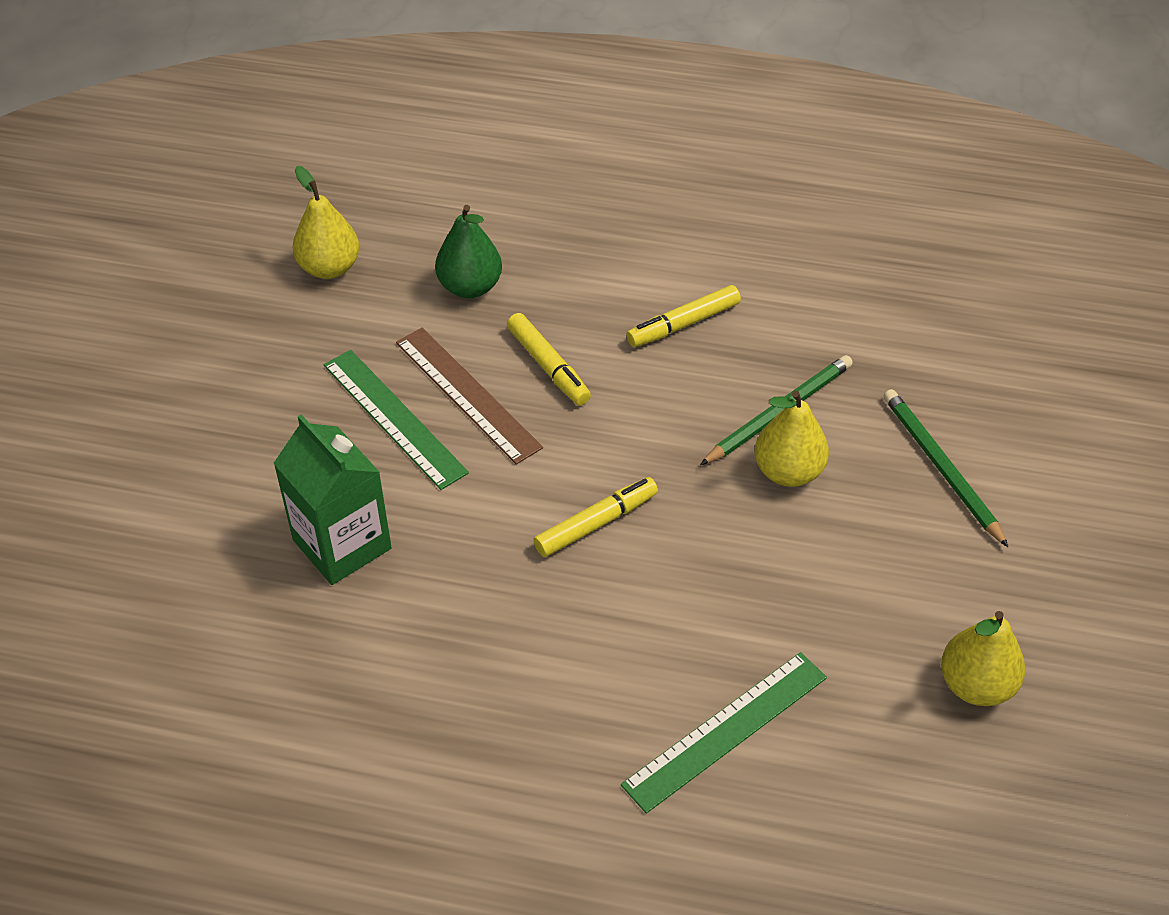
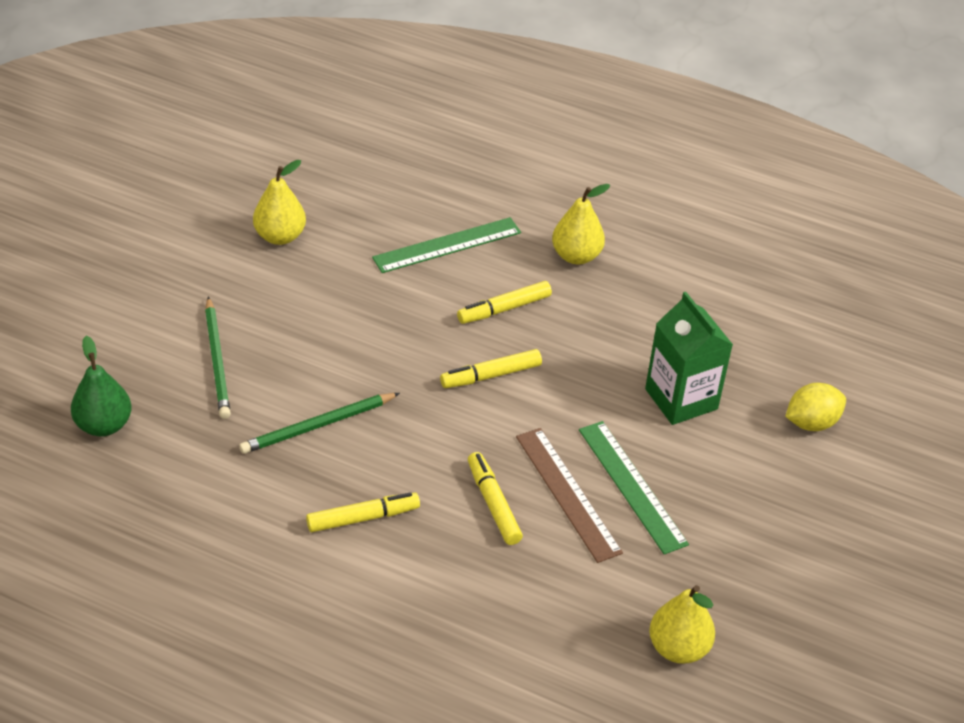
camera: 170 degrees left, 5 degrees down
green pear [435,205,502,298] -> green pear moved to [71,336,132,436]
yellow pear [755,391,829,487] -> yellow pear moved to [552,184,610,264]
none -> yellow marker [457,281,552,324]
none -> yellow lemon [785,383,846,431]

